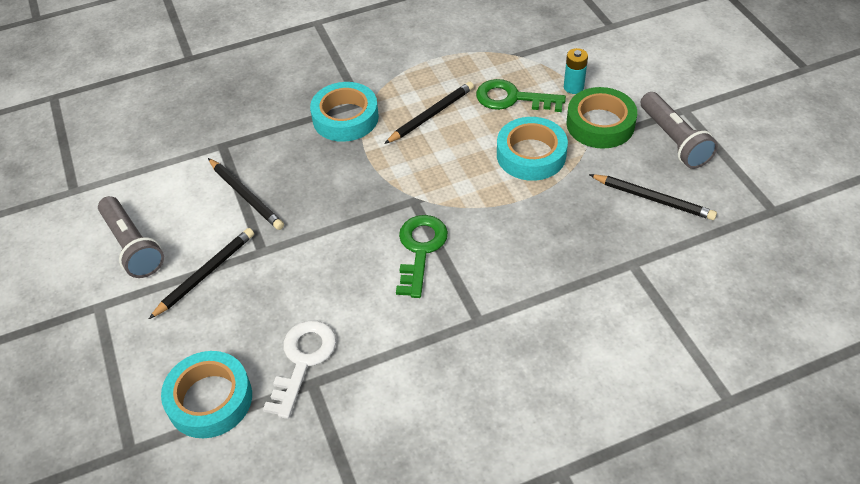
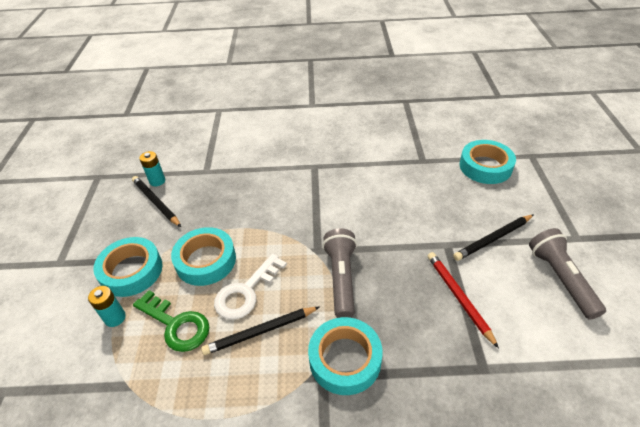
camera: 160 degrees left, 5 degrees down
black pencil [208,158,284,230] -> red pencil [428,252,499,348]
white key [263,320,336,419] -> white key moved to [214,253,287,320]
green key [396,215,448,298] -> none
green tape [566,87,637,149] -> turquoise tape [93,237,163,297]
grey flashlight [641,92,718,169] -> grey flashlight moved to [323,228,357,318]
none -> turquoise battery [139,151,165,187]

